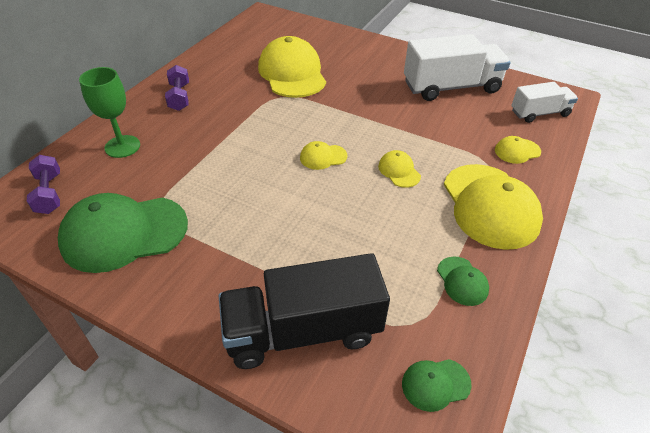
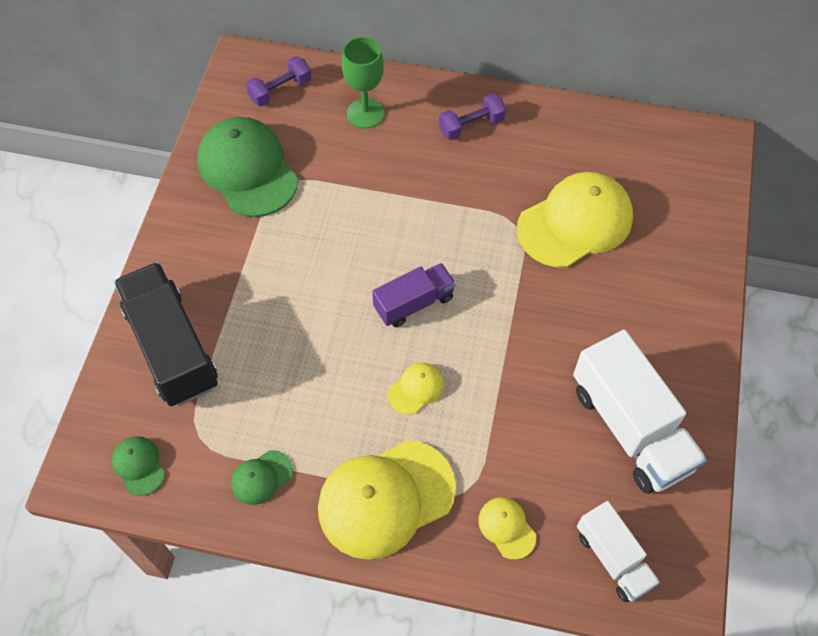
camera: 75 degrees right, 15 degrees up
yellow cap [300,141,348,170] -> purple truck [372,263,456,327]

